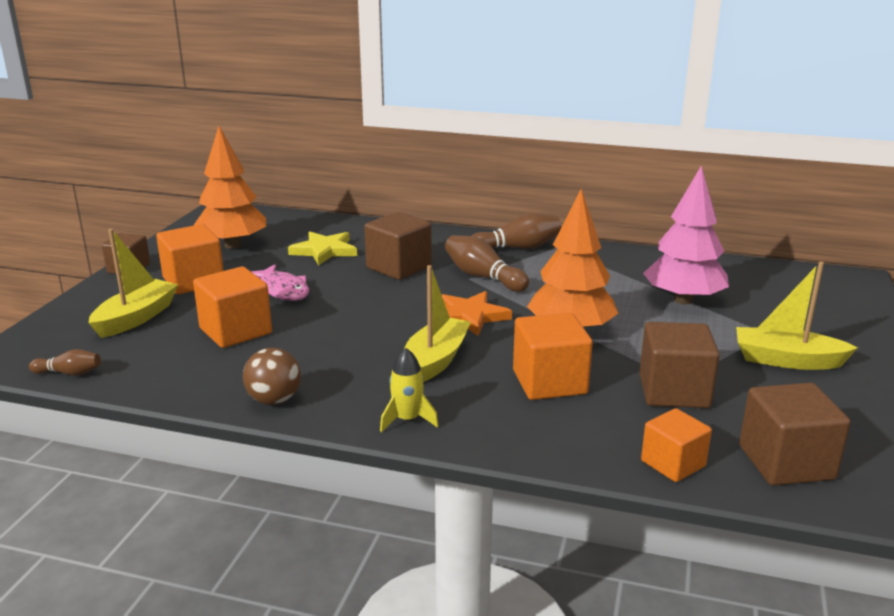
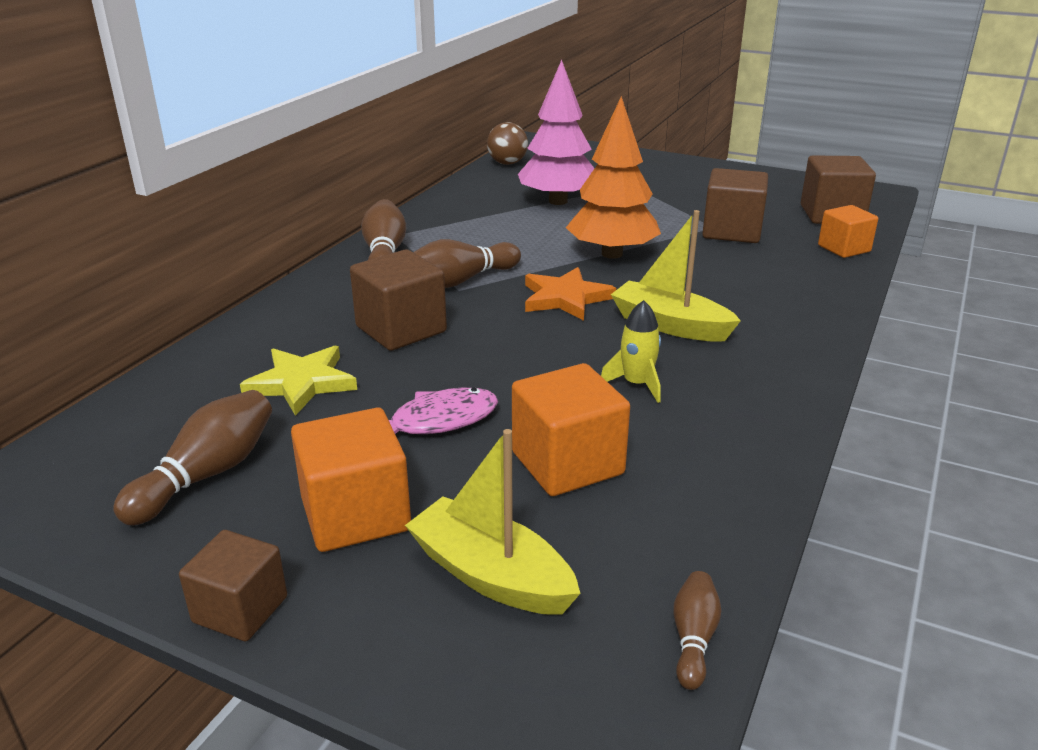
camera: 80 degrees left, 5 degrees up
orange tree [193,126,266,249] -> brown bowling pin [113,390,272,526]
brown ball [243,348,301,405] -> brown ball moved to [487,122,528,165]
yellow rocket [380,348,439,432] -> yellow rocket moved to [601,300,661,403]
orange cube [513,313,593,400] -> none
yellow boat [736,261,858,370] -> none

